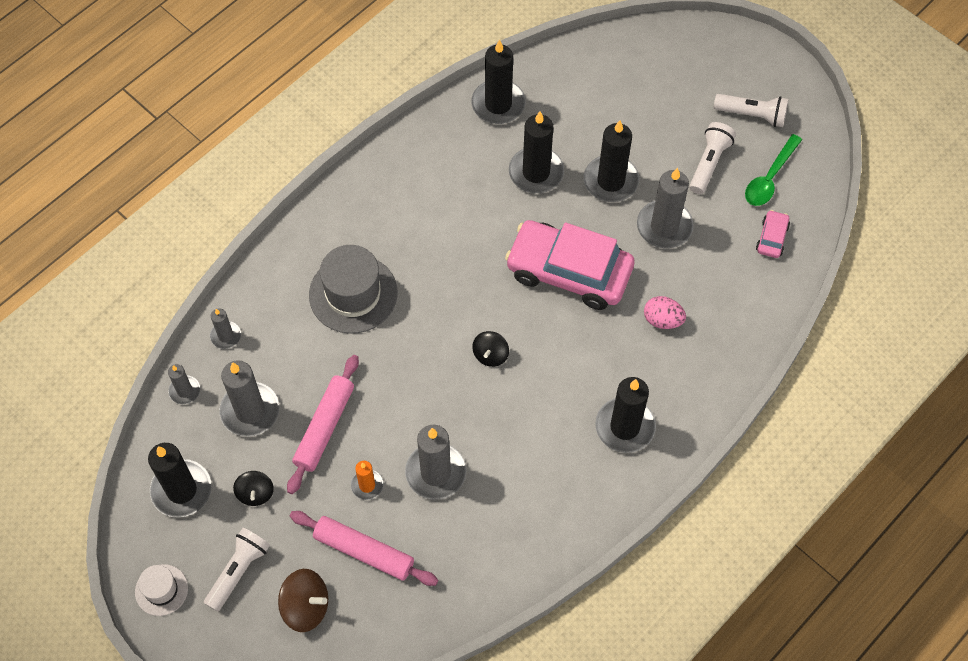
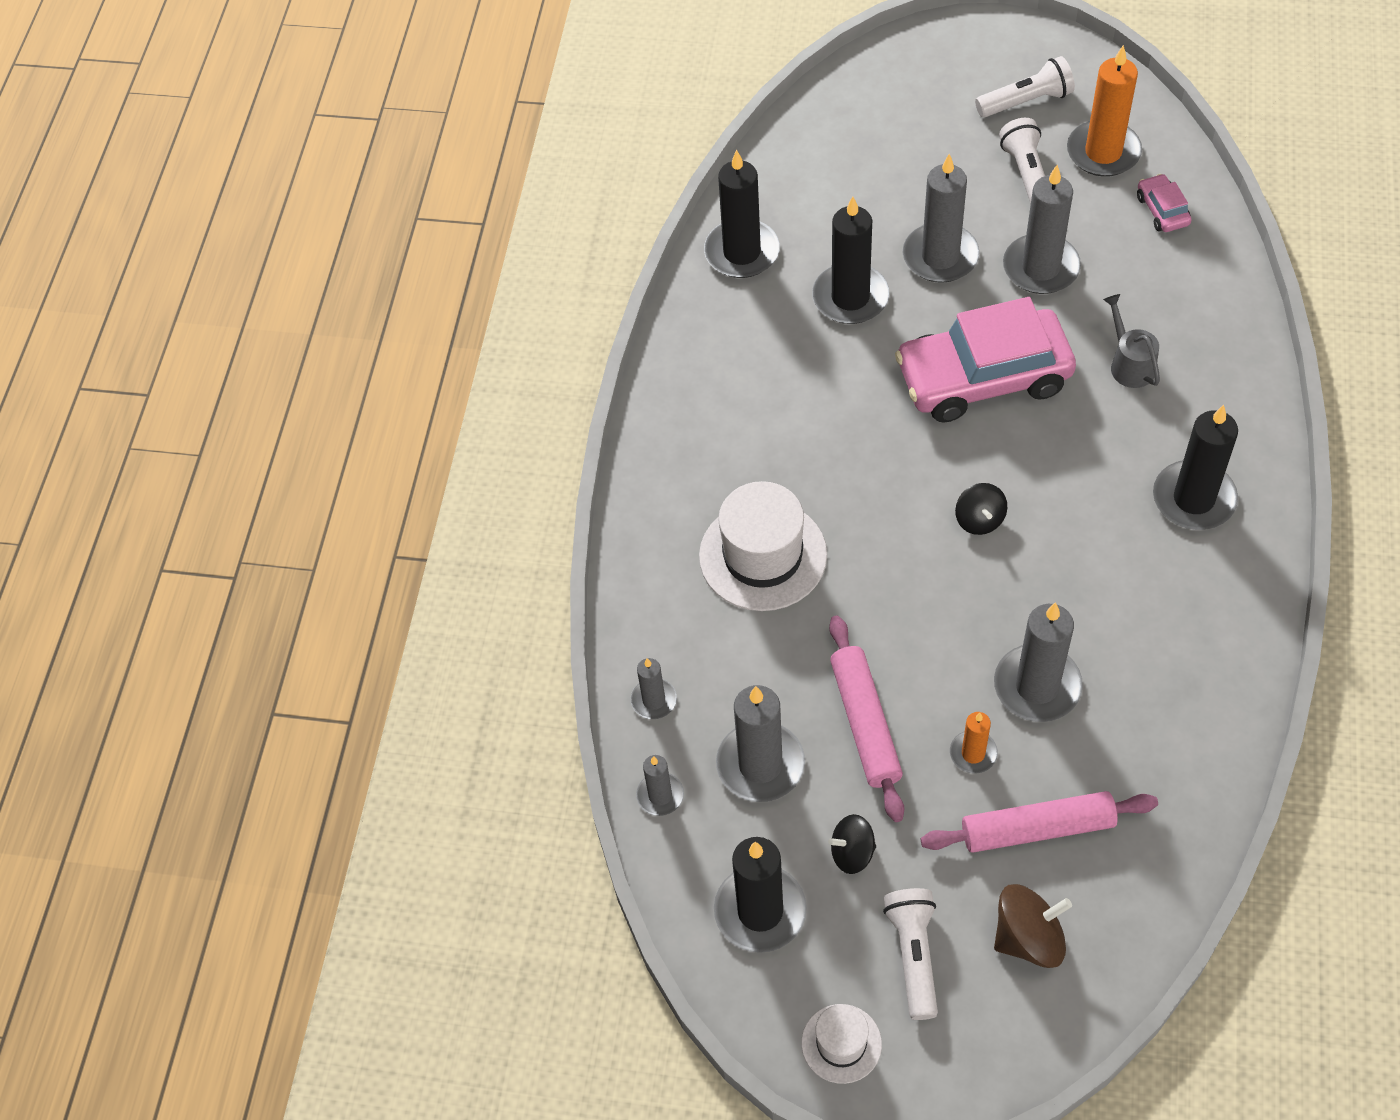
camera: 30 degrees left, 5 degrees down
black spinning top [233,471,274,506] -> black spinning top turned 120 degrees clockwise [828,814,876,874]
grey hat [309,245,397,334] -> white hat [699,481,827,611]
black candle [584,120,639,202] -> grey candle [903,154,980,283]
pink egg [644,296,686,329] -> grey watering can [1103,294,1160,388]
green spoon [745,134,802,206] -> orange candle [1067,45,1142,177]

